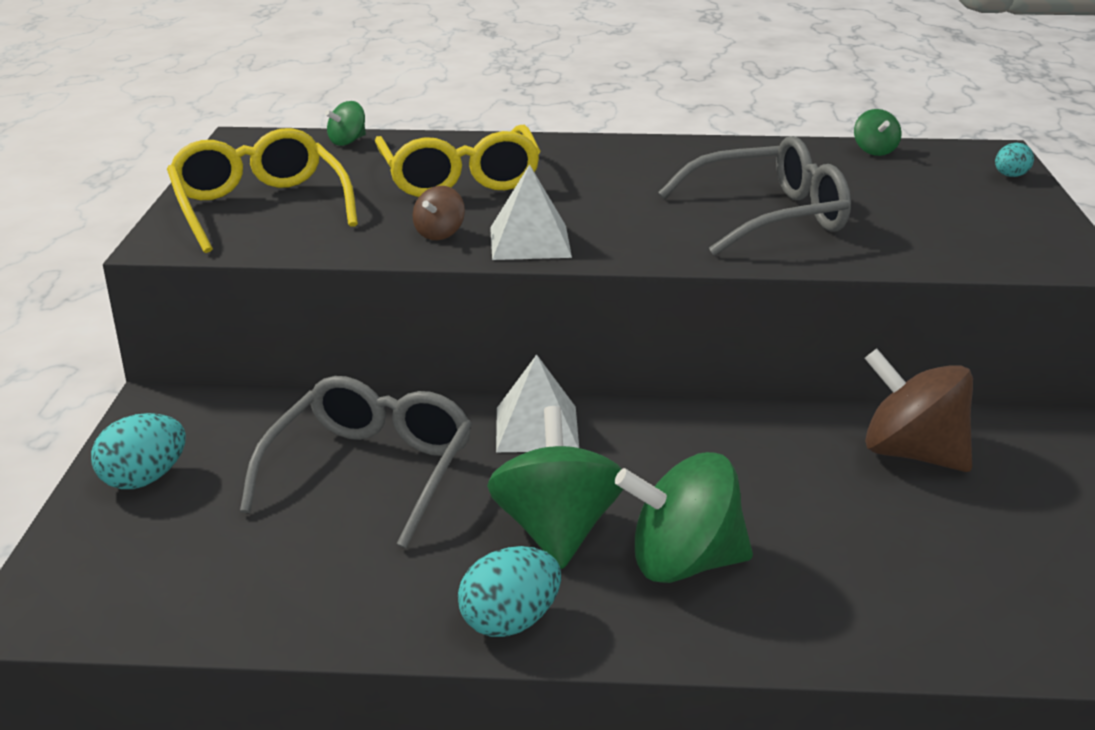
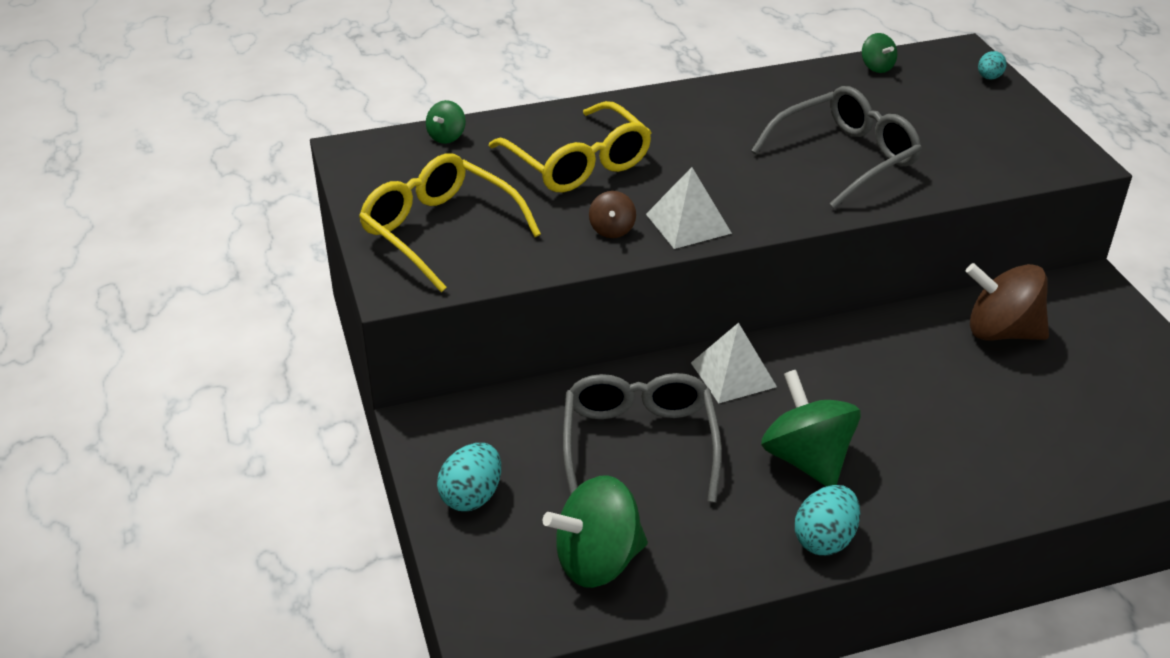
camera: 20 degrees left, 10 degrees up
green spinning top [615,452,753,583] -> green spinning top moved to [543,475,648,588]

